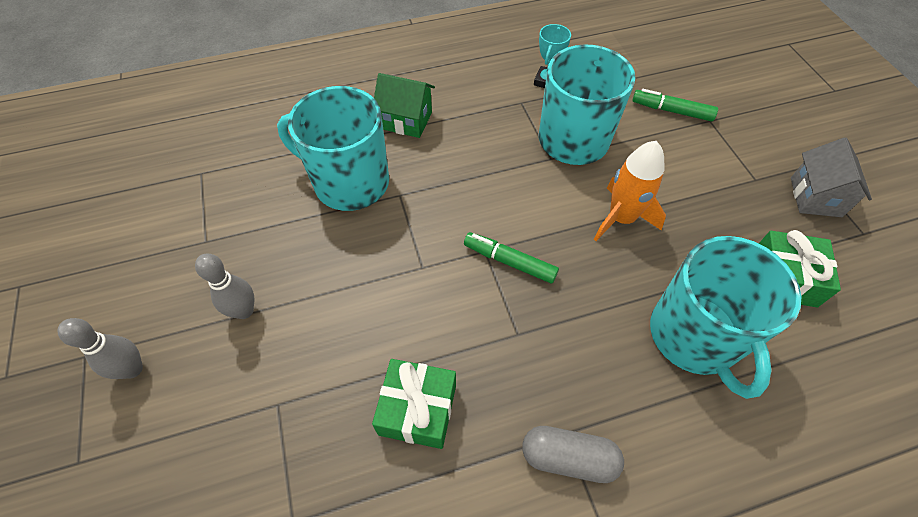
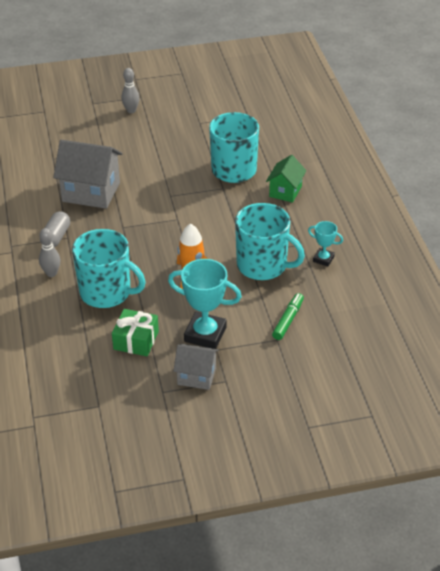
camera: 95 degrees right, 15 degrees down
grey bowling pin [195,254,254,319] -> grey bowling pin moved to [39,228,60,277]
green gift [372,359,456,449] -> grey house [53,140,122,209]
green marker [464,232,559,284] -> none
turquoise mug [650,236,801,399] -> turquoise mug turned 150 degrees counterclockwise [72,229,146,308]
none -> turquoise trophy [168,259,242,349]

